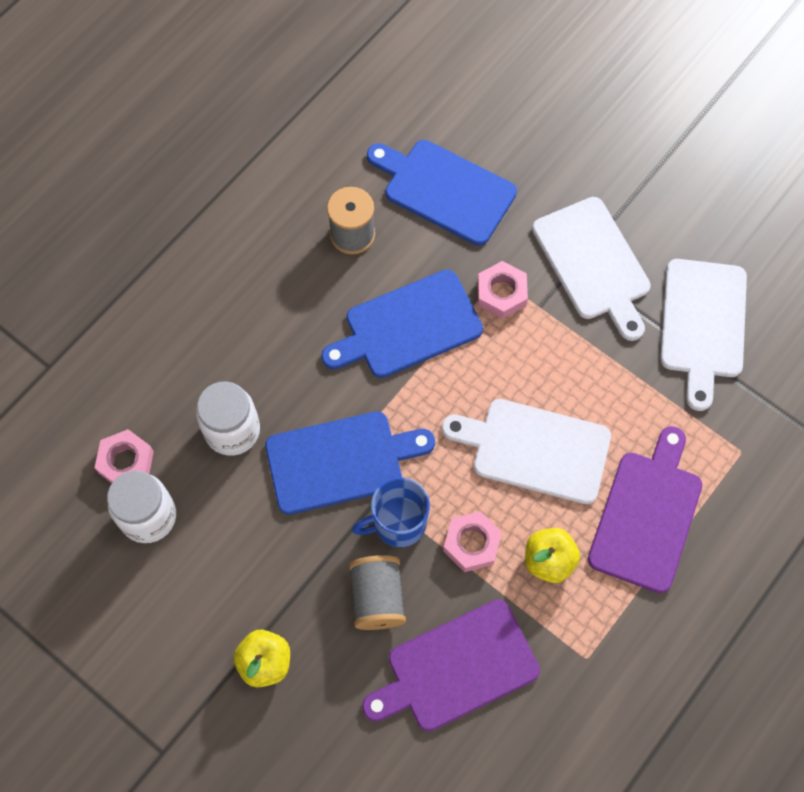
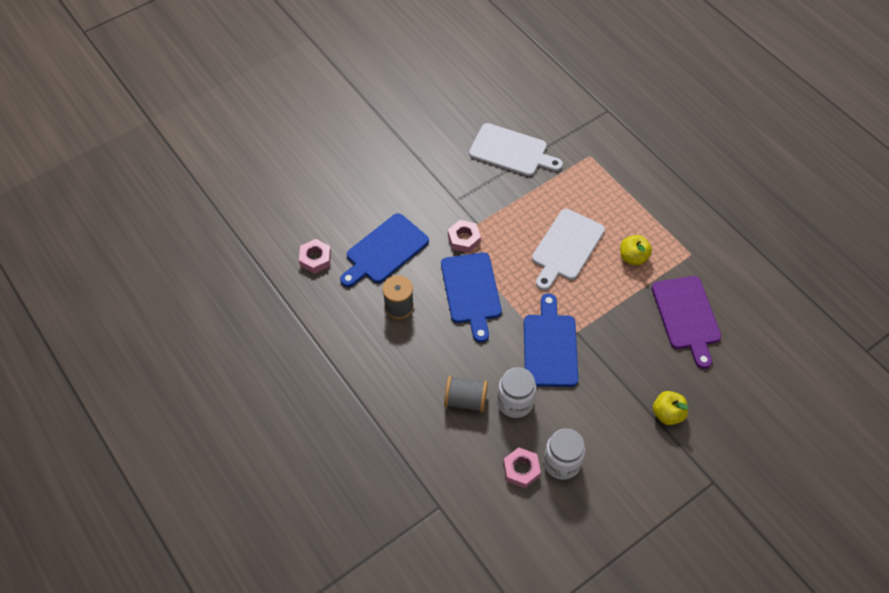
camera: 75 degrees left, 10 degrees down
grey spool [349,555,406,630] -> grey spool moved to [444,376,488,412]
blue mug [352,477,430,547] -> none
pink nut [443,511,502,572] -> pink nut moved to [299,239,331,274]
white cutting board [532,197,651,341] -> none
purple cutting board [588,426,702,593] -> none

